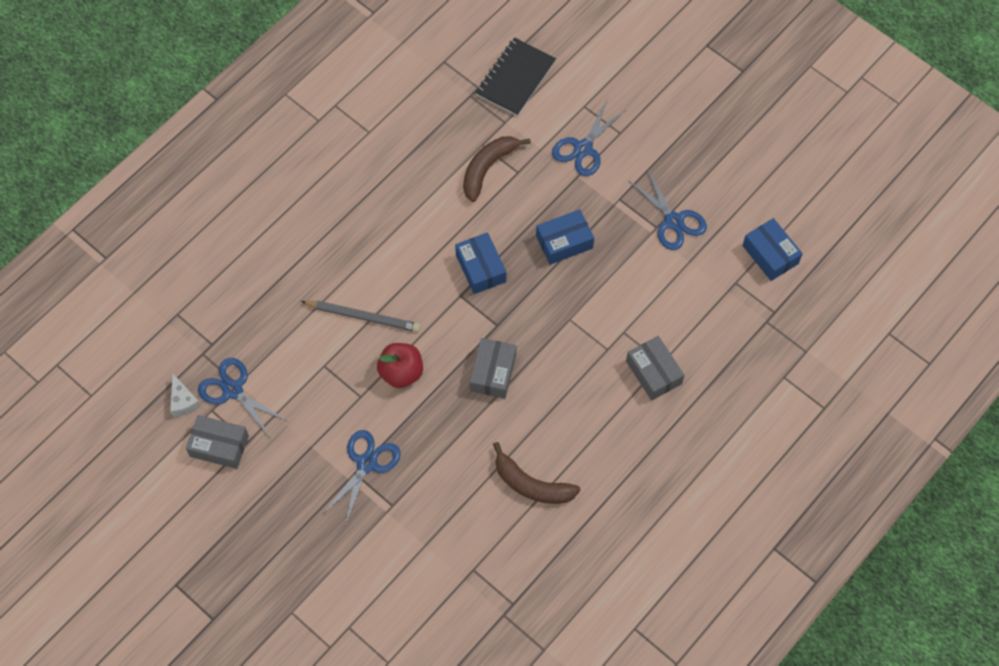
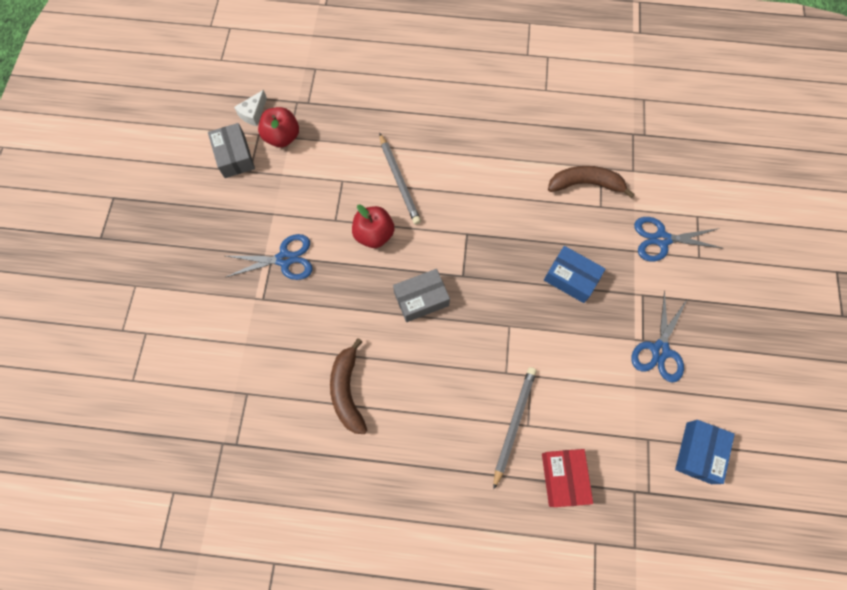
camera: 55 degrees right, 5 degrees up
blue scissors [198,358,289,437] -> red apple [258,107,299,147]
blue box [455,232,506,294] -> none
black notebook [475,37,556,116] -> none
grey box [626,336,684,401] -> grey pencil [493,367,537,490]
none -> red box [542,449,593,507]

